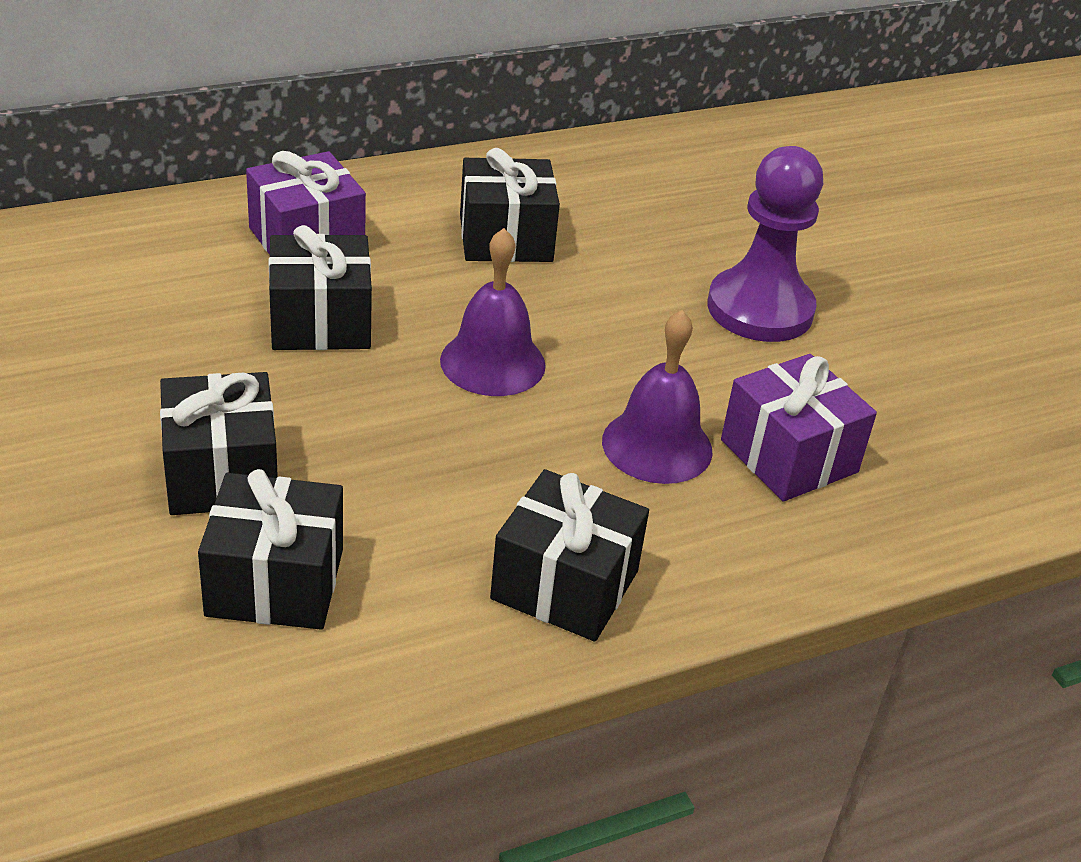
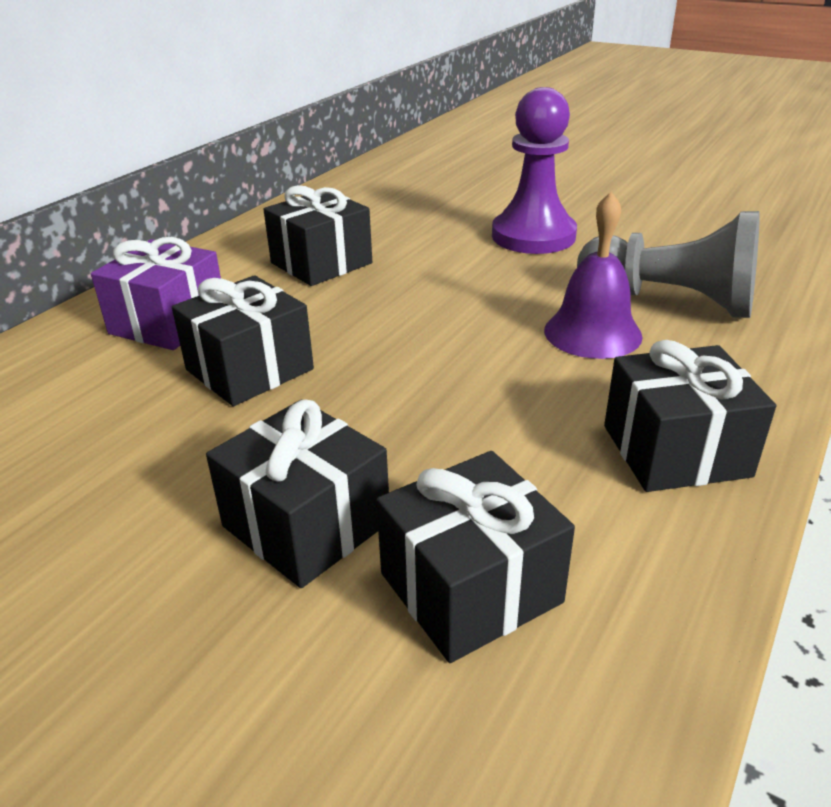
camera: 30 degrees left, 5 degrees down
purple bell [440,228,546,396] -> none
purple gift [721,354,877,502] -> grey pawn [577,211,760,318]

